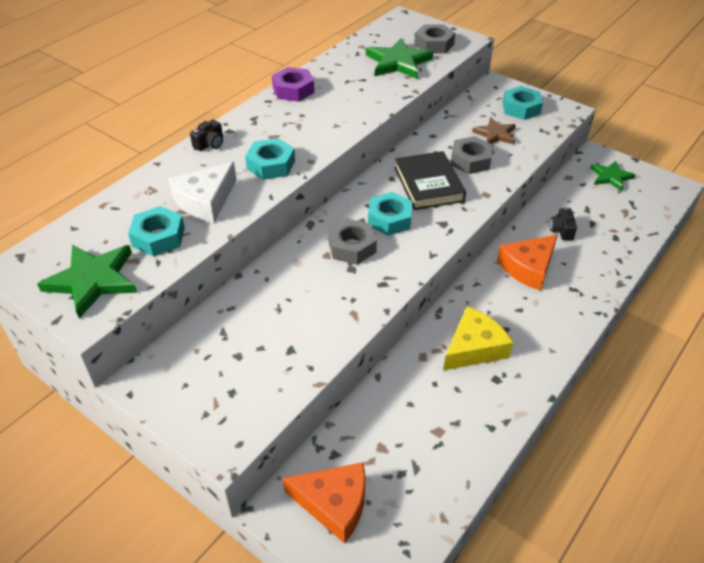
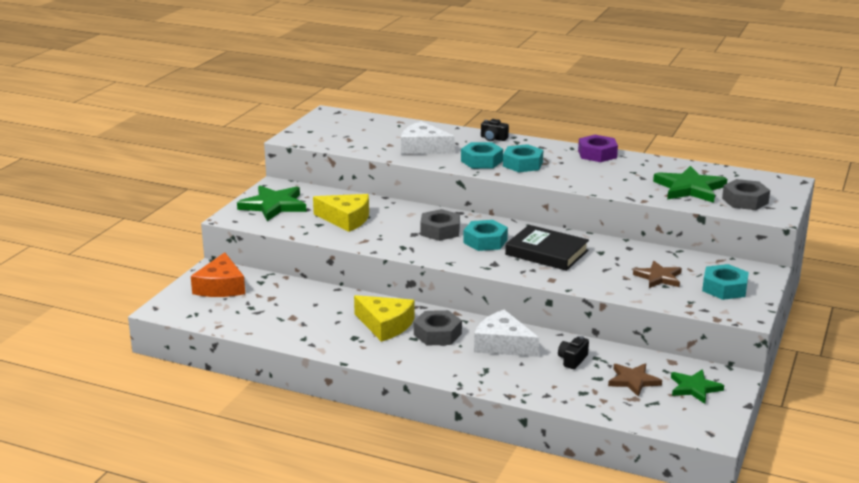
camera: 75 degrees right, 20 degrees down
green star [37,245,137,318] -> green star moved to [237,185,307,221]
turquoise nut [128,206,185,256] -> turquoise nut moved to [503,144,543,172]
black book [395,151,466,210] -> black book turned 60 degrees clockwise [505,225,589,271]
grey nut [451,136,493,174] -> grey nut moved to [414,310,462,346]
orange cheese [497,235,558,291] -> white cheese [474,310,539,357]
black camera [549,207,577,240] -> black camera turned 45 degrees counterclockwise [558,336,589,369]
none -> yellow cheese [313,194,369,232]
none -> brown star [608,363,662,397]

